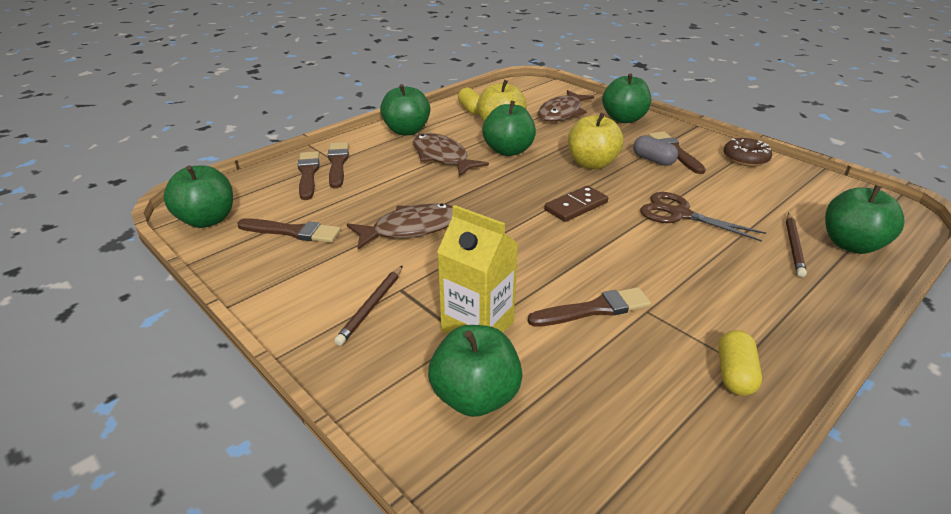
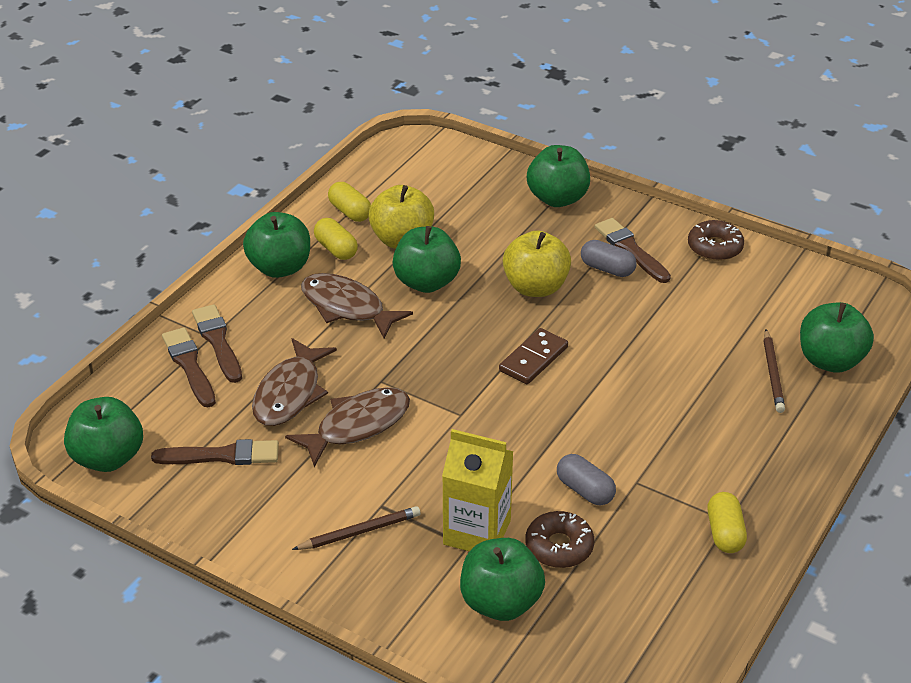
camera: 15 degrees left, 5 degrees up
brown pencil [334,265,403,346] -> brown pencil turned 120 degrees counterclockwise [292,506,421,550]
brown brush [528,287,651,327] -> grey capsule [557,454,616,505]
brown fish [538,90,594,122] -> brown fish moved to [252,338,337,426]
brown scissors [640,192,766,242] -> none
none -> yellow capsule [314,218,358,260]
none -> brown donut [525,511,594,568]

